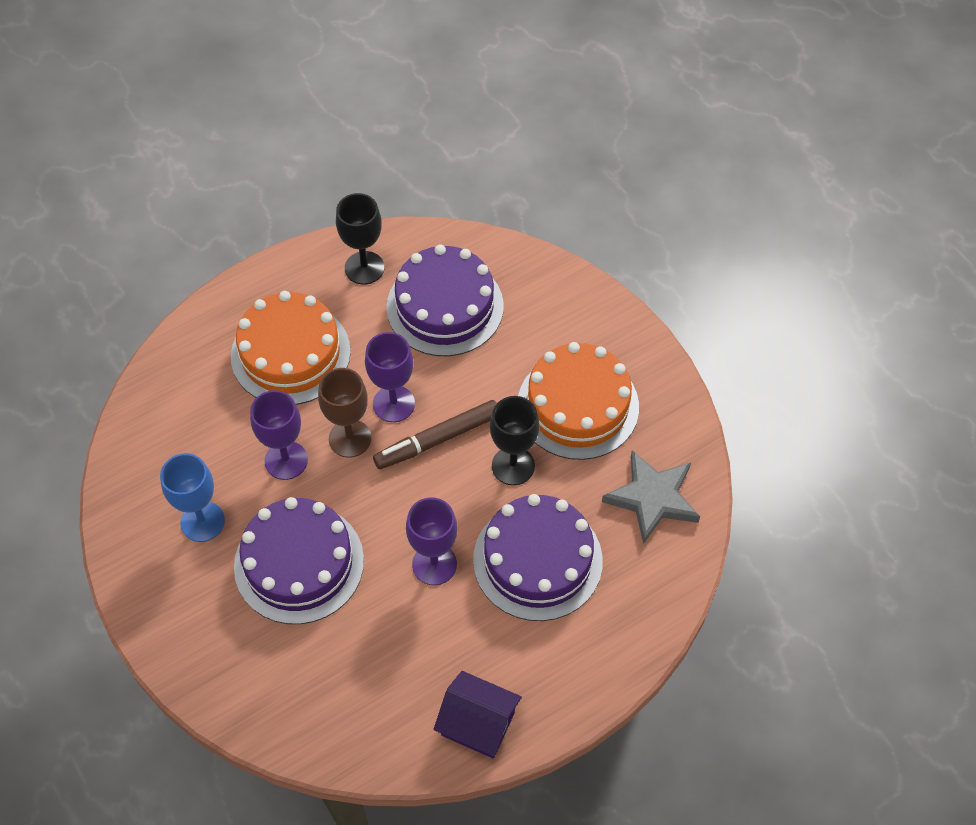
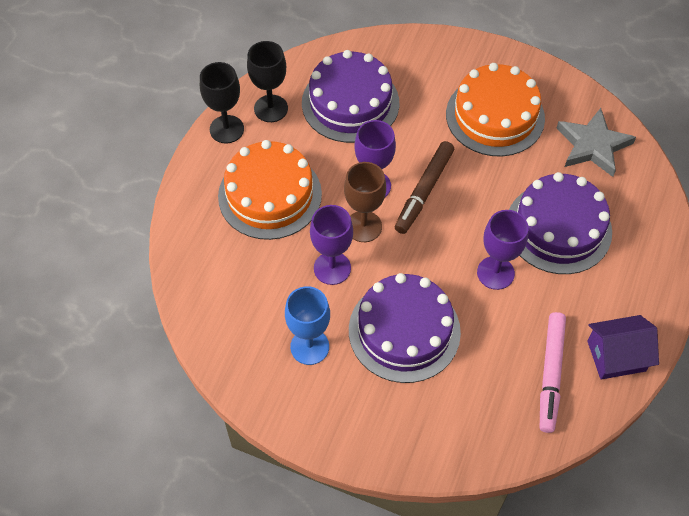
camera: 35 degrees left, 0 degrees up
black goblet [490,396,539,485] -> black goblet moved to [200,62,244,143]
none -> pink marker [540,312,566,433]

